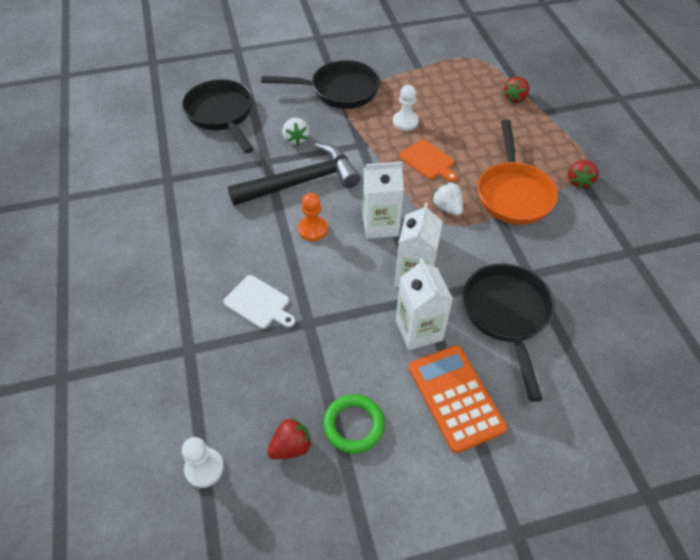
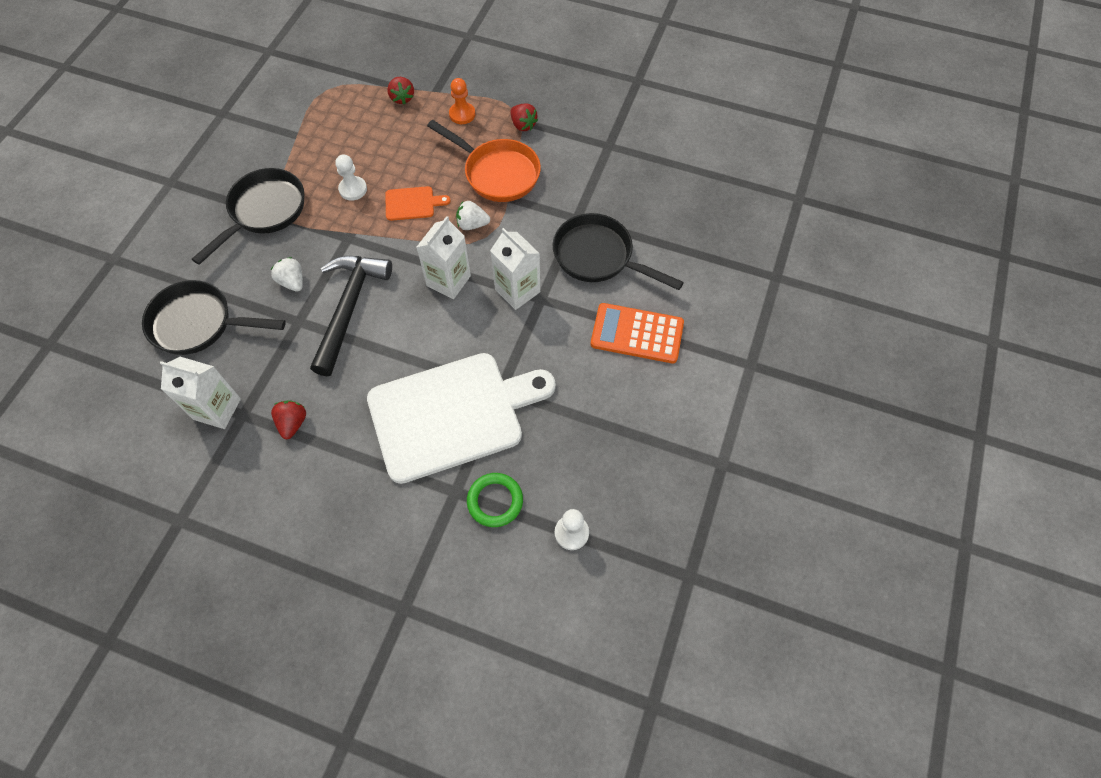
camera: 55 degrees left, 10 degrees up
white cutting board [223,275,295,329] -> white cutting board [367,353,556,484], size x2.49
red strawberry [267,418,312,459] -> red strawberry moved to [271,400,306,439]
white strawberry [282,118,309,145] -> white strawberry turned 150 degrees counterclockwise [271,257,303,292]
orange pawn [298,193,328,241] -> orange pawn moved to [449,78,475,124]
green ring [323,394,385,453] -> green ring moved to [467,473,523,527]
white carton [396,258,453,350] -> white carton moved to [160,357,241,429]

